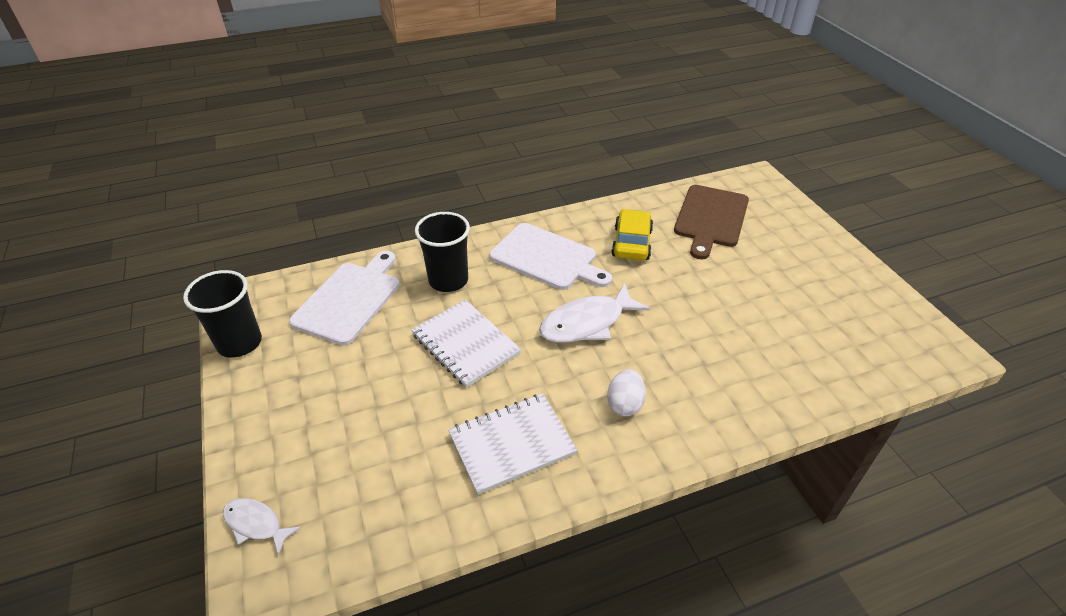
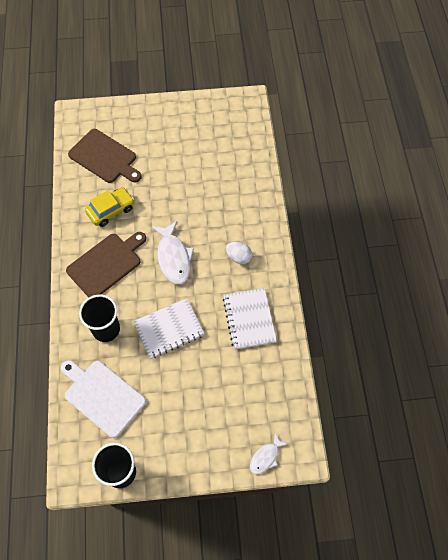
camera: 75 degrees left, 20 degrees up
white cutting board [489,223,612,290] -> brown cutting board [66,232,146,297]
yellow car [611,209,653,260] -> yellow car turned 120 degrees clockwise [85,187,134,227]

